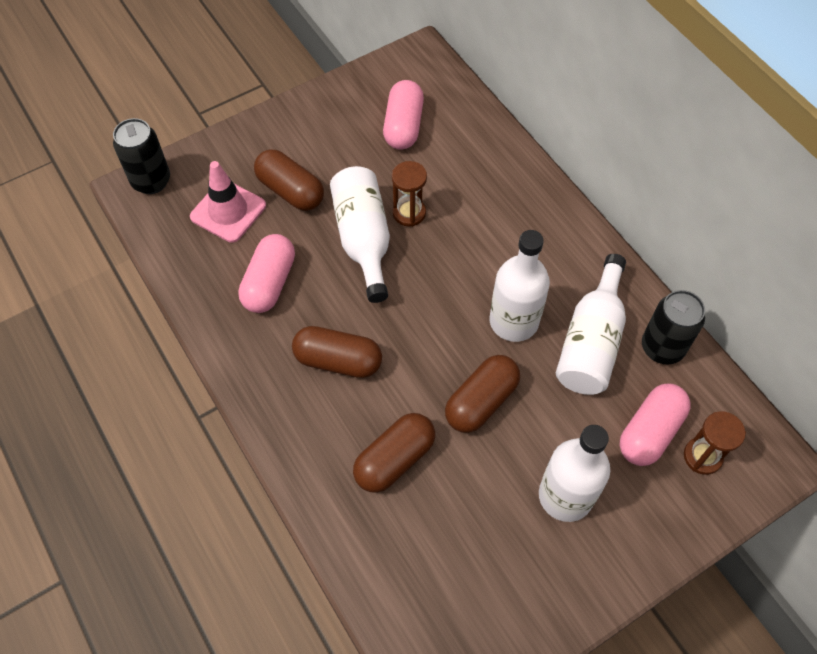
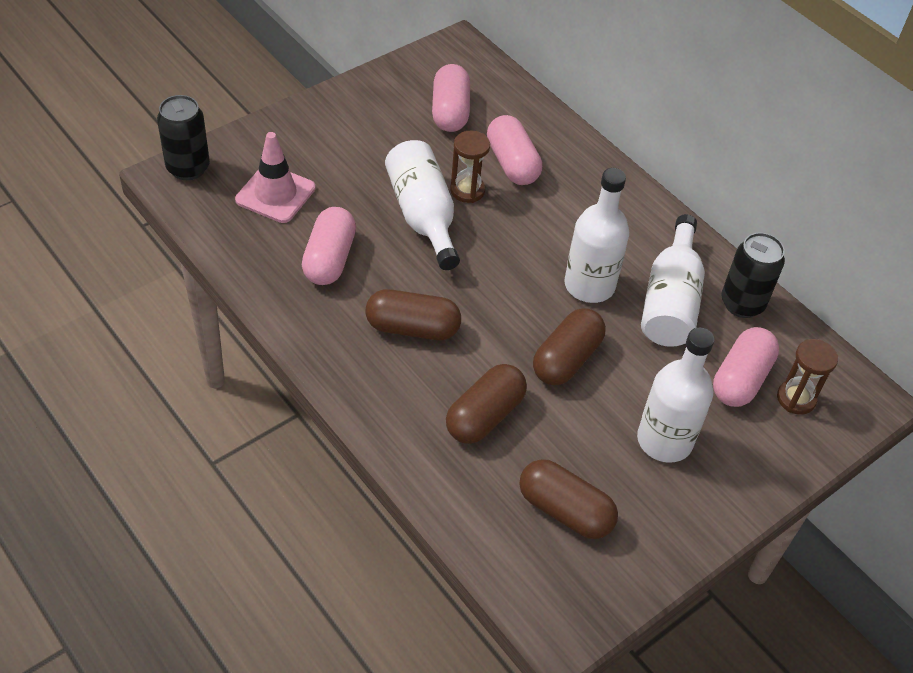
camera: 10 degrees left, 10 degrees down
brown capsule [254,149,324,211] -> brown capsule moved to [519,459,618,539]
none -> pink capsule [487,115,542,185]

